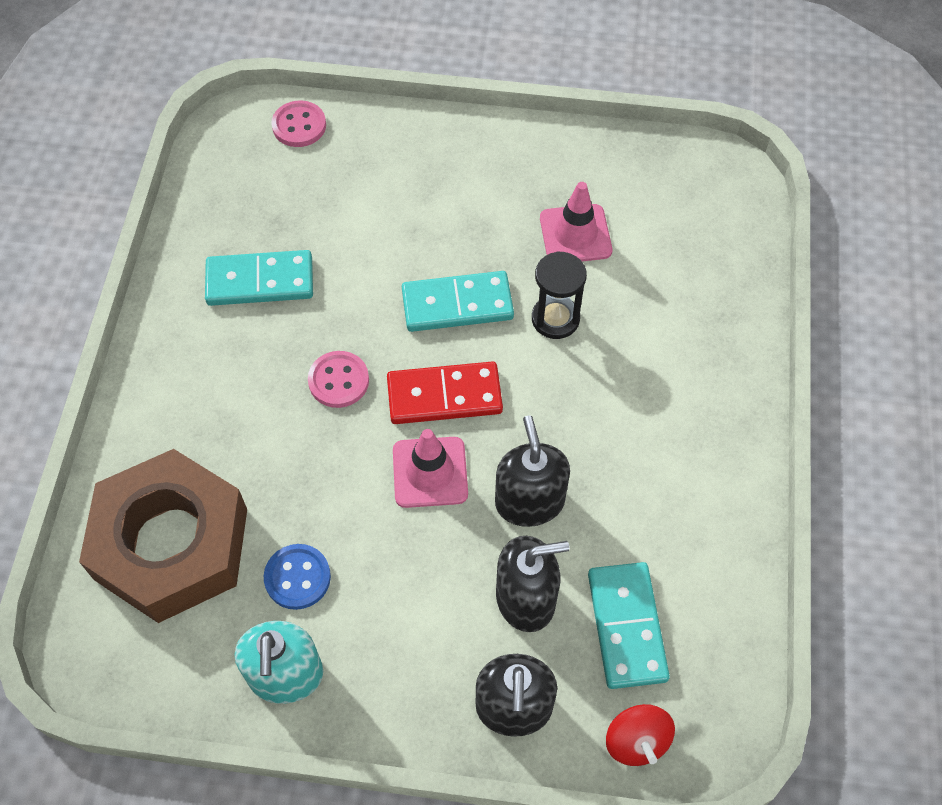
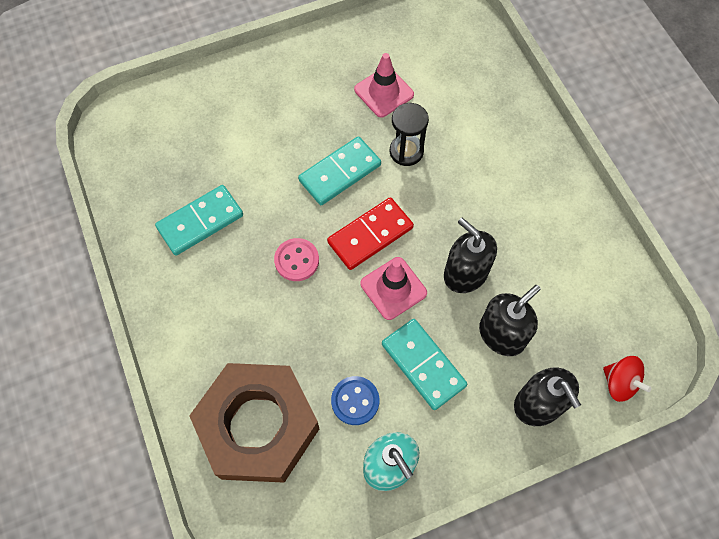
camera: 30 degrees left, 5 degrees up
pink button [272,100,326,147] -> none
turquoise domino [588,562,670,689] -> turquoise domino moved to [382,319,467,410]

